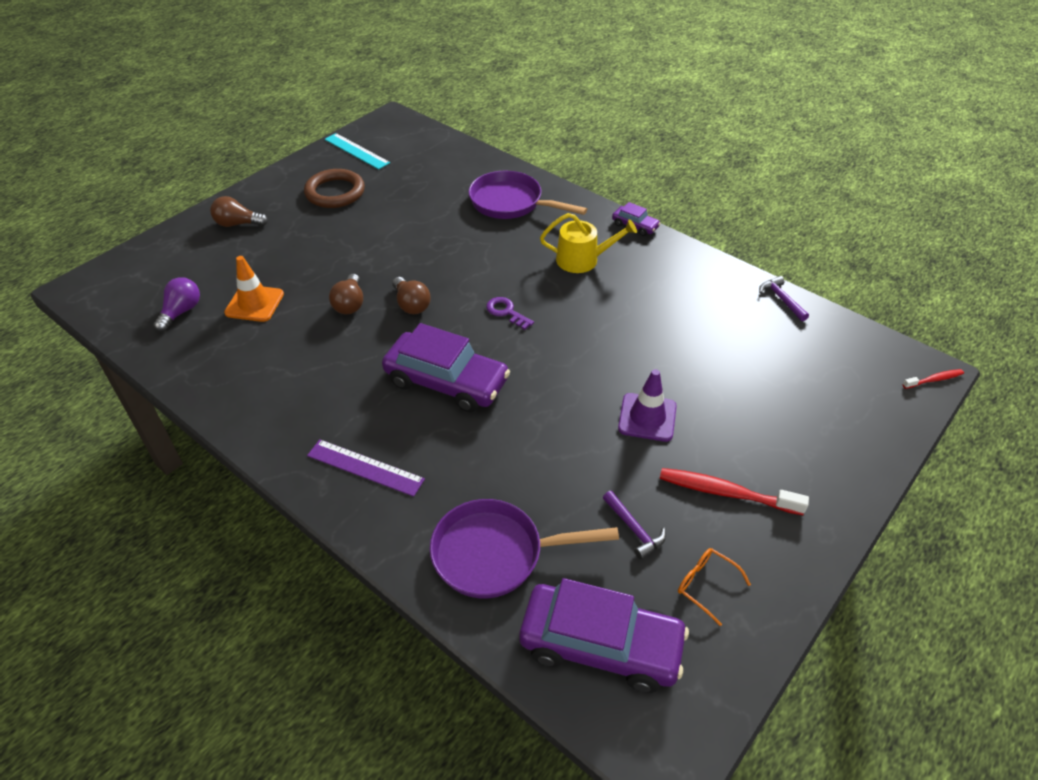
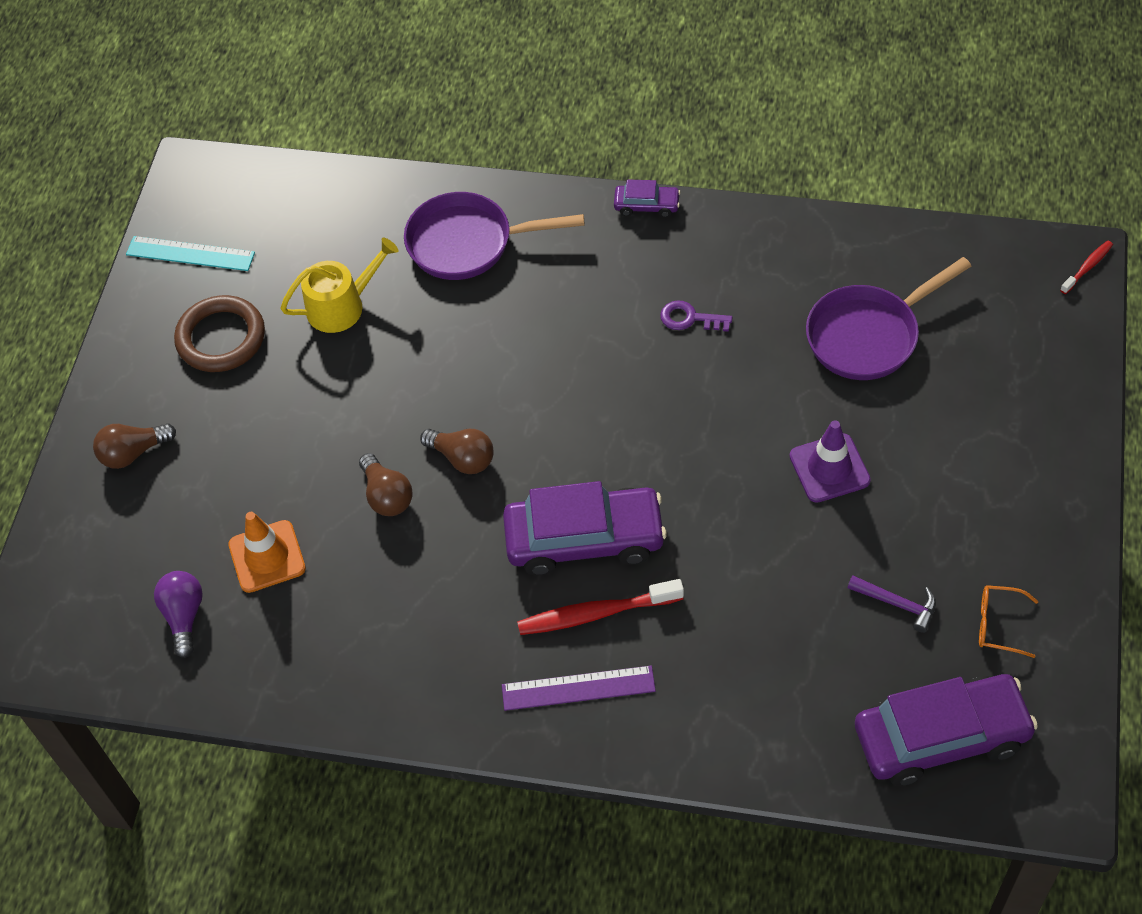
camera: 25 degrees left, 10 degrees up
purple pan [430,499,619,599] -> purple pan moved to [806,257,971,380]
purple key [486,297,534,330] -> purple key moved to [660,300,732,332]
yellow watering can [540,213,637,273] -> yellow watering can moved to [280,238,399,333]
red toothbrush [660,468,809,515] -> red toothbrush moved to [517,579,684,635]
purple hammer [759,276,809,321] -> none

